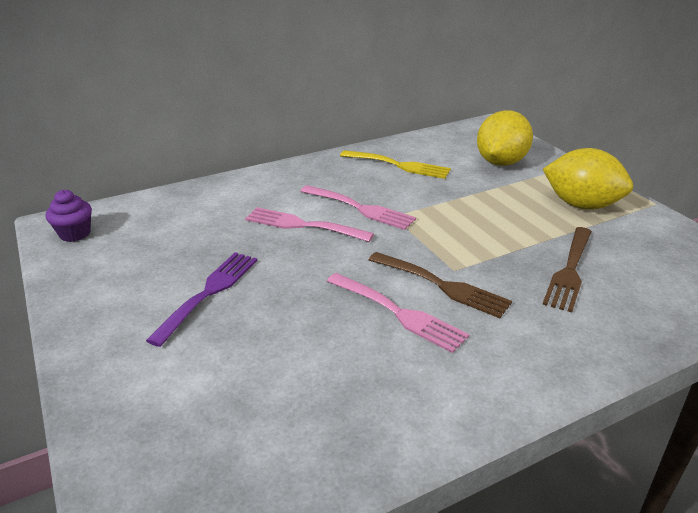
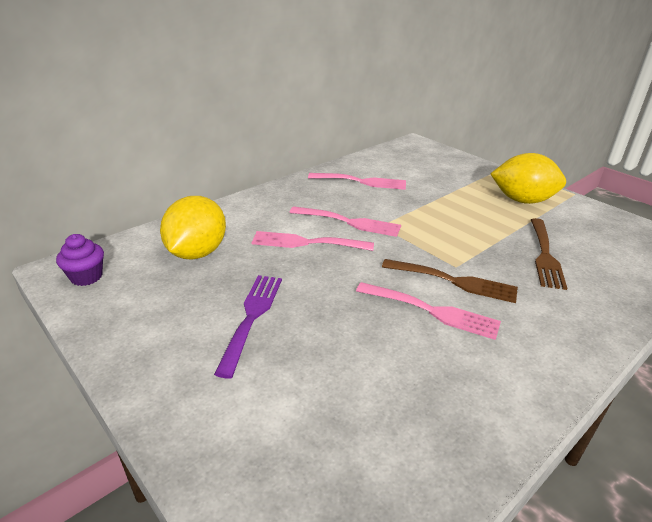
camera: 15 degrees left, 0 degrees up
yellow fork [340,150,451,179] -> pink fork [308,173,406,190]
yellow lemon [477,110,533,166] -> yellow lemon moved to [160,196,226,260]

